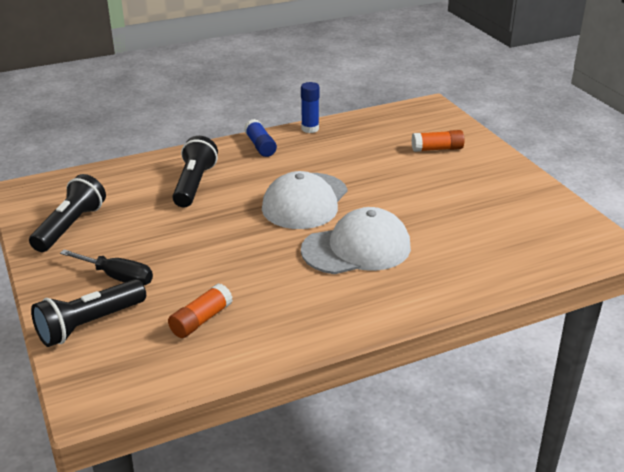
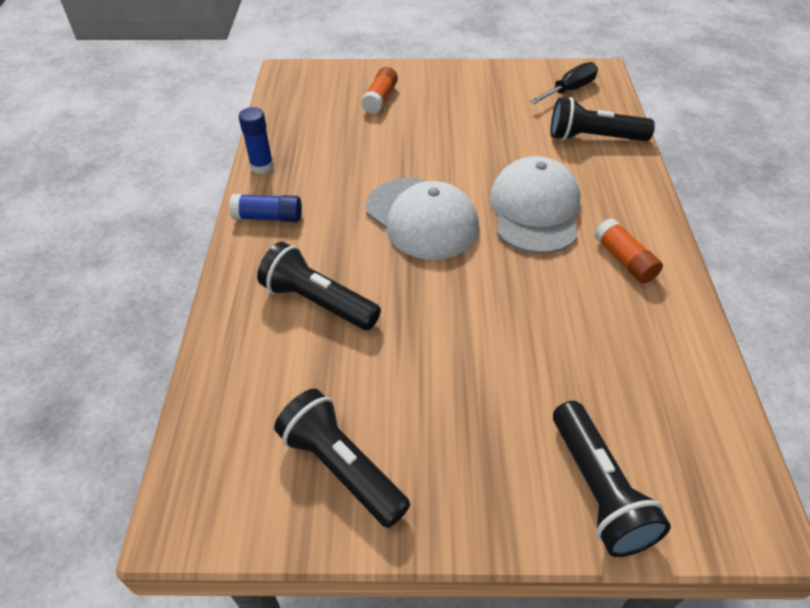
camera: 65 degrees left, 15 degrees up
black screwdriver [60,249,153,285] -> black screwdriver moved to [530,62,598,104]
orange glue stick [168,283,233,338] -> orange glue stick moved to [595,218,663,283]
none -> black flashlight [551,97,655,141]

